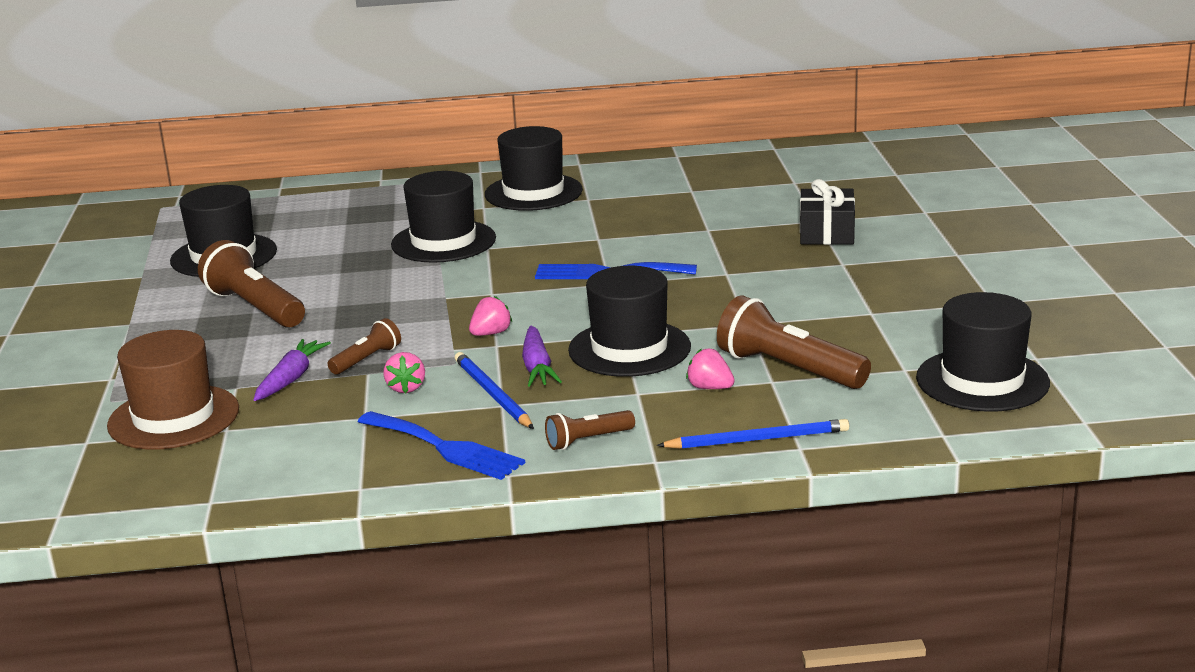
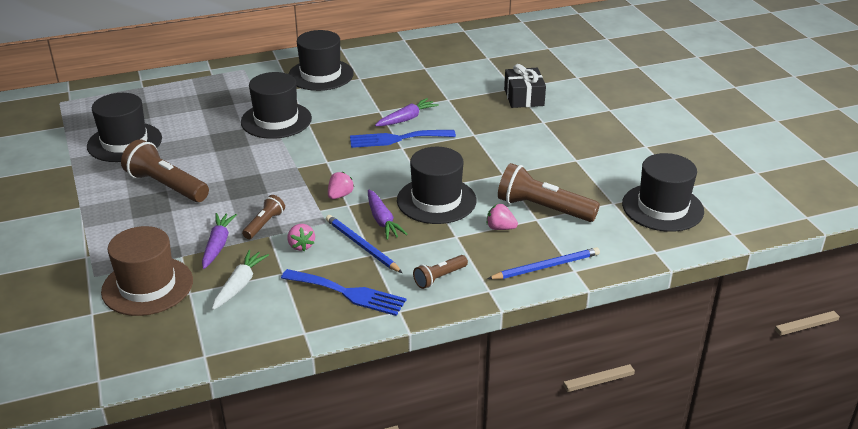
camera: 15 degrees left, 10 degrees up
none -> white carrot [212,250,269,310]
none -> purple carrot [375,98,439,126]

